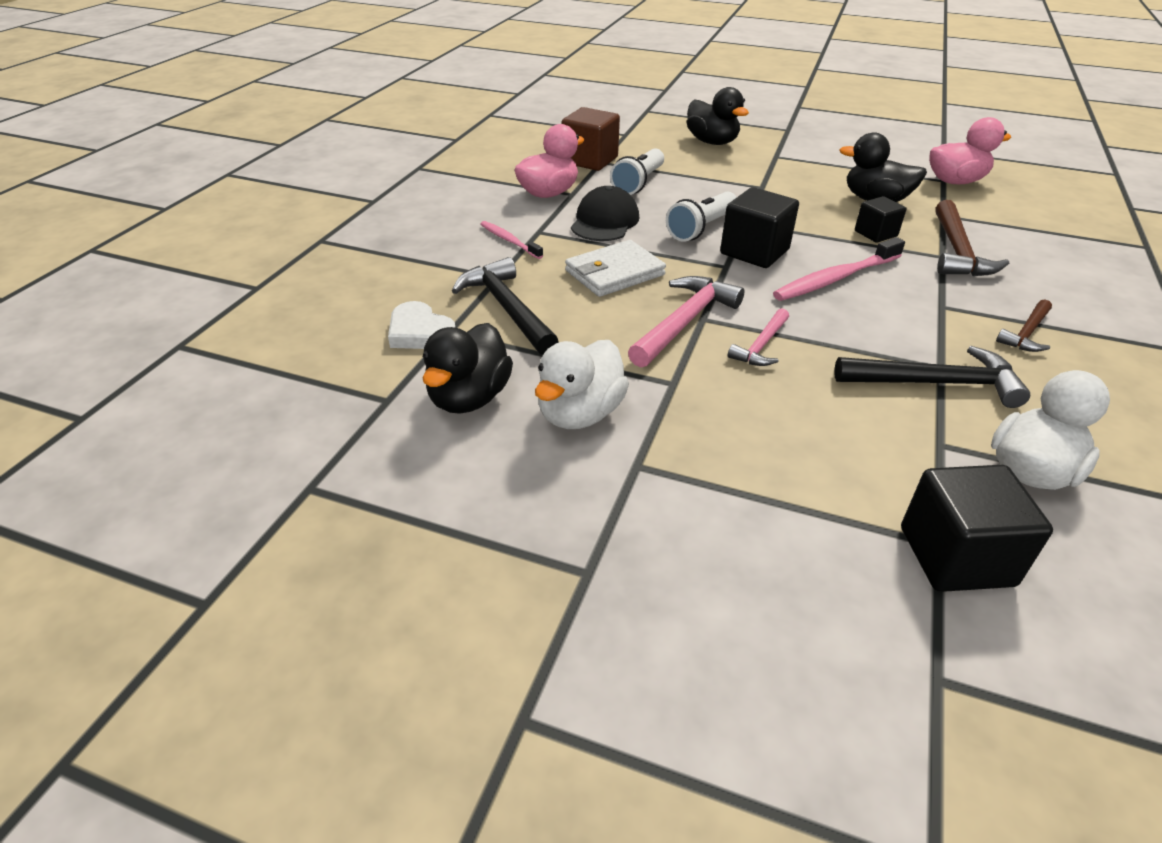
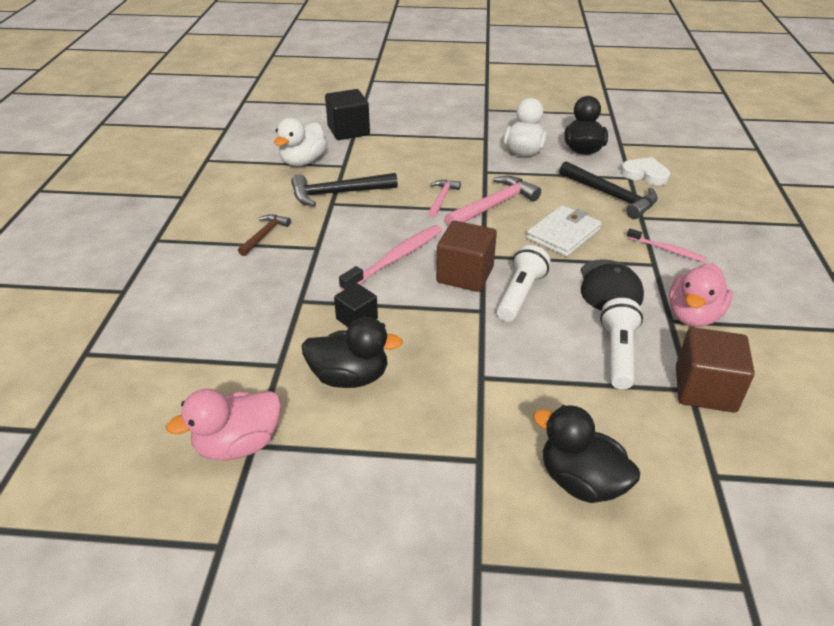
camera: 165 degrees right, 0 degrees up
pink hammer [628,276,745,367] -> pink hammer turned 150 degrees counterclockwise [445,176,541,226]
black cube [720,187,799,268] -> brown cube [436,221,497,292]
brown hammer [936,200,1009,276] -> none

